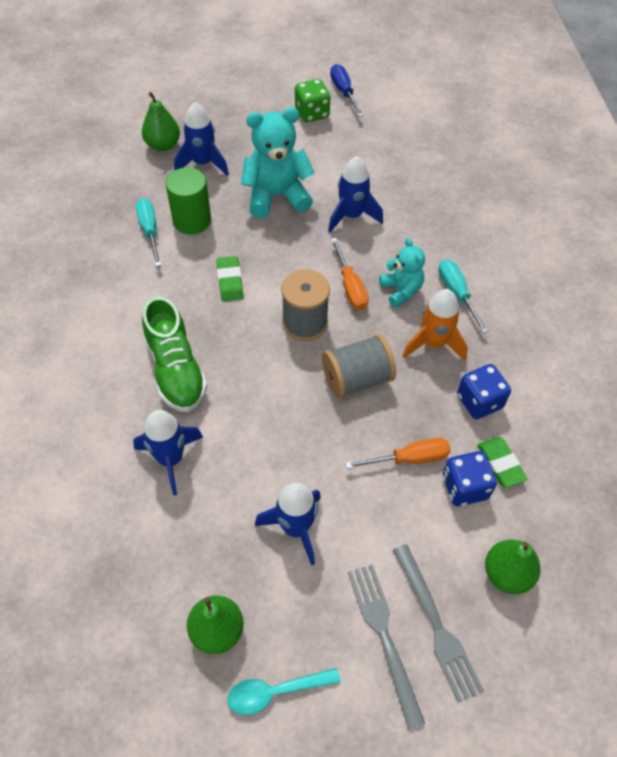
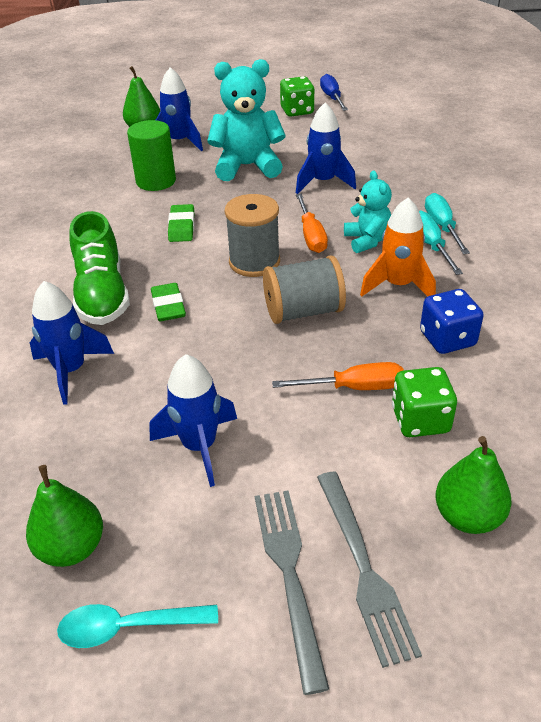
camera: 10 degrees right, 15 degrees down
turquoise screwdriver [136,198,161,267] -> turquoise screwdriver moved to [425,193,470,254]
blue dice [442,451,497,507] -> green dice [392,367,457,437]
green eraser [477,437,527,488] -> green eraser moved to [151,283,186,321]

